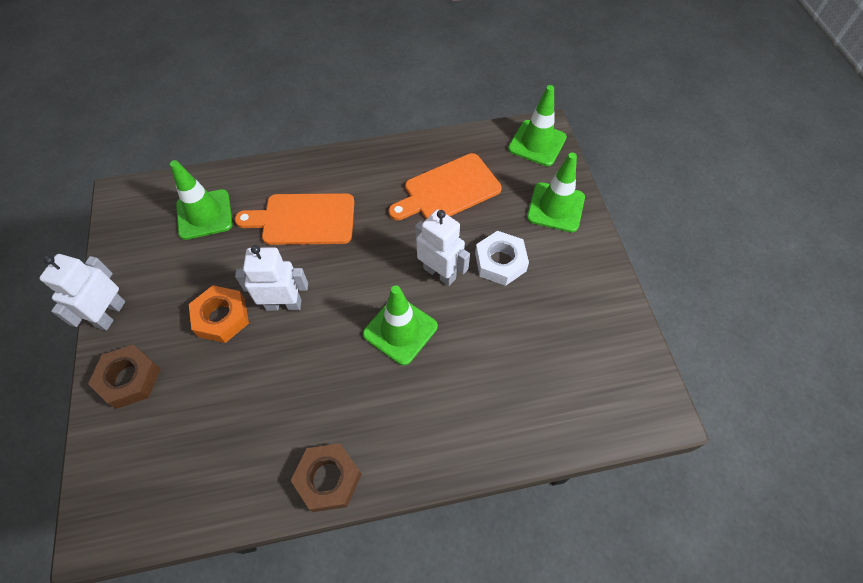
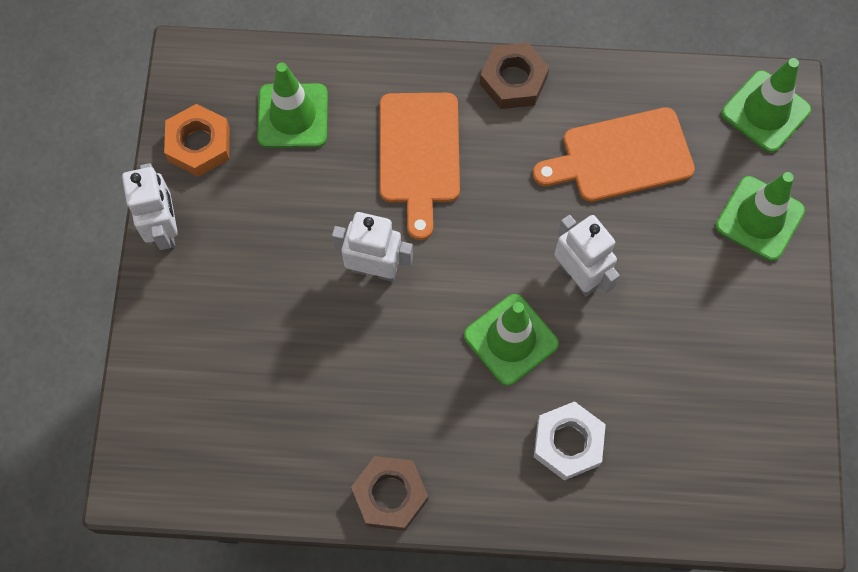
camera: 15 degrees right, 10 degrees up
white robot [40,254,125,331] -> white robot turned 135 degrees clockwise [122,163,178,250]
brown nut [88,345,160,409] -> brown nut moved to [480,42,549,109]
orange nut [189,285,249,343] -> orange nut moved to [164,104,230,177]
orange cutting board [235,193,354,245] -> orange cutting board turned 105 degrees counterclockwise [380,93,460,240]
white nut [475,231,529,286] -> white nut moved to [534,401,606,481]

